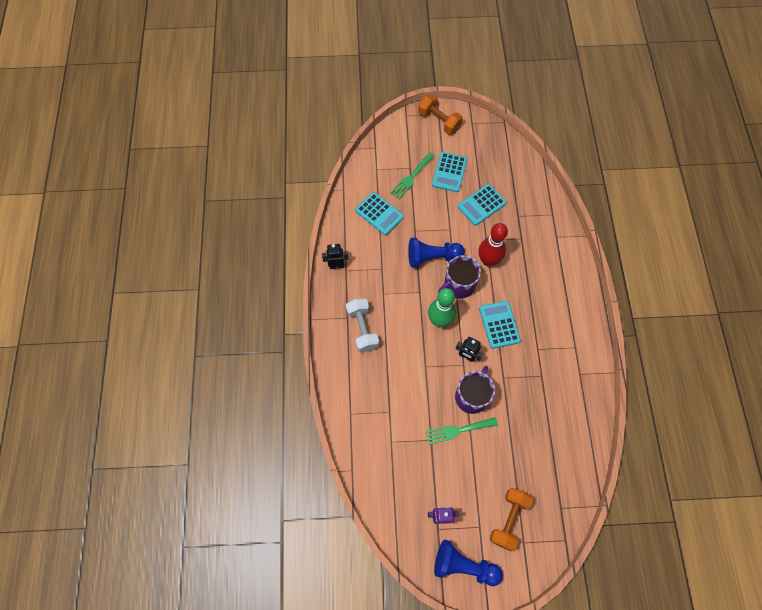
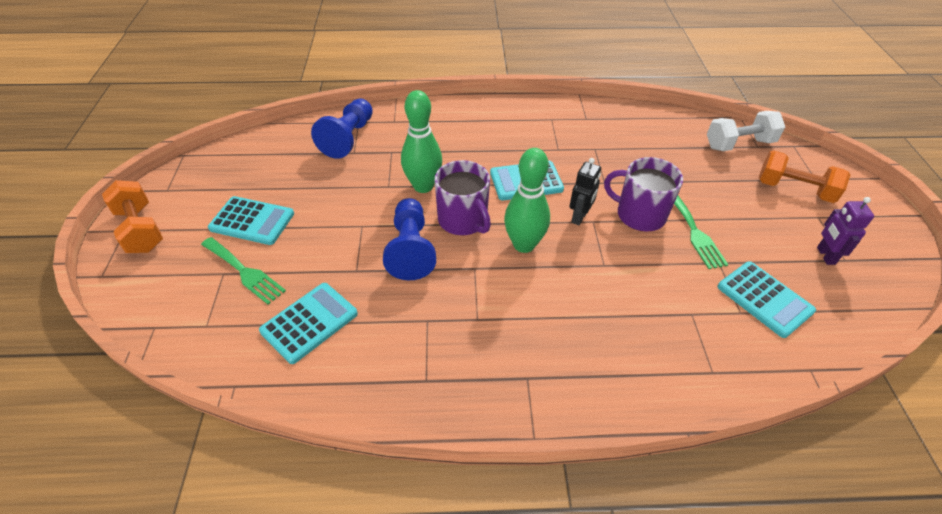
camera: 90 degrees left, 20 degrees down
black robot [322,244,348,269] -> none
white dumbbell [346,298,379,352] -> white dumbbell moved to [707,111,785,151]
orange dumbbell [418,94,463,135] -> orange dumbbell turned 75 degrees counterclockwise [102,180,163,253]
blue pawn [434,539,503,586] -> blue pawn moved to [311,98,373,159]
turquoise calculator [458,184,507,226] -> turquoise calculator moved to [717,261,816,338]
red bowling pin [478,223,508,266] -> green bowling pin [401,90,442,193]

